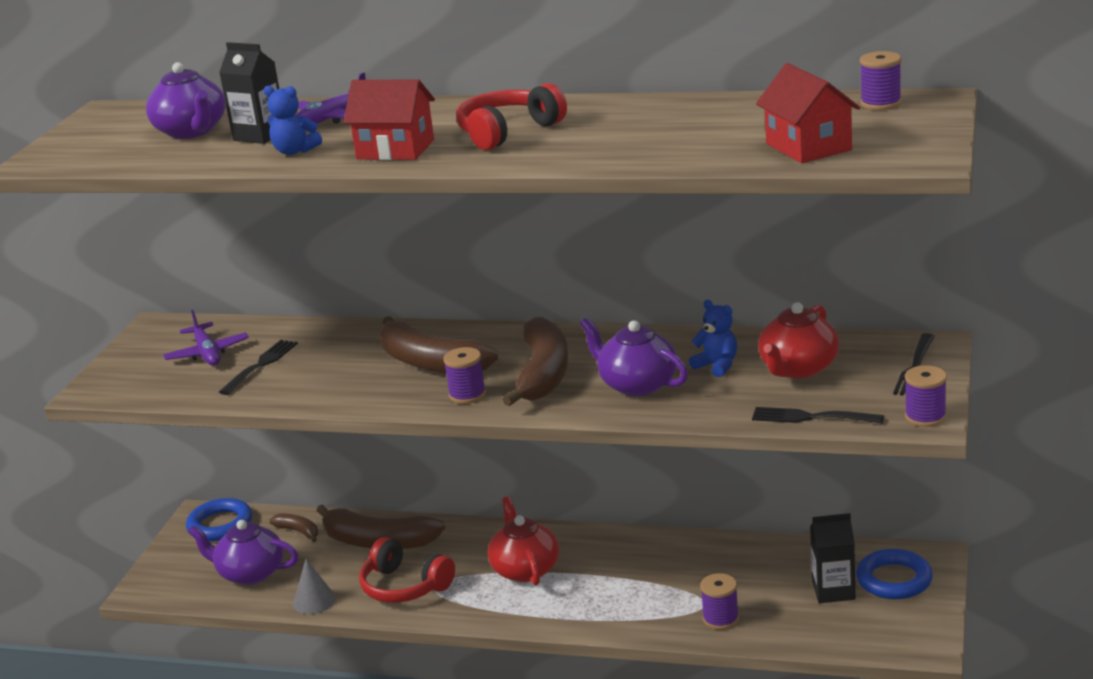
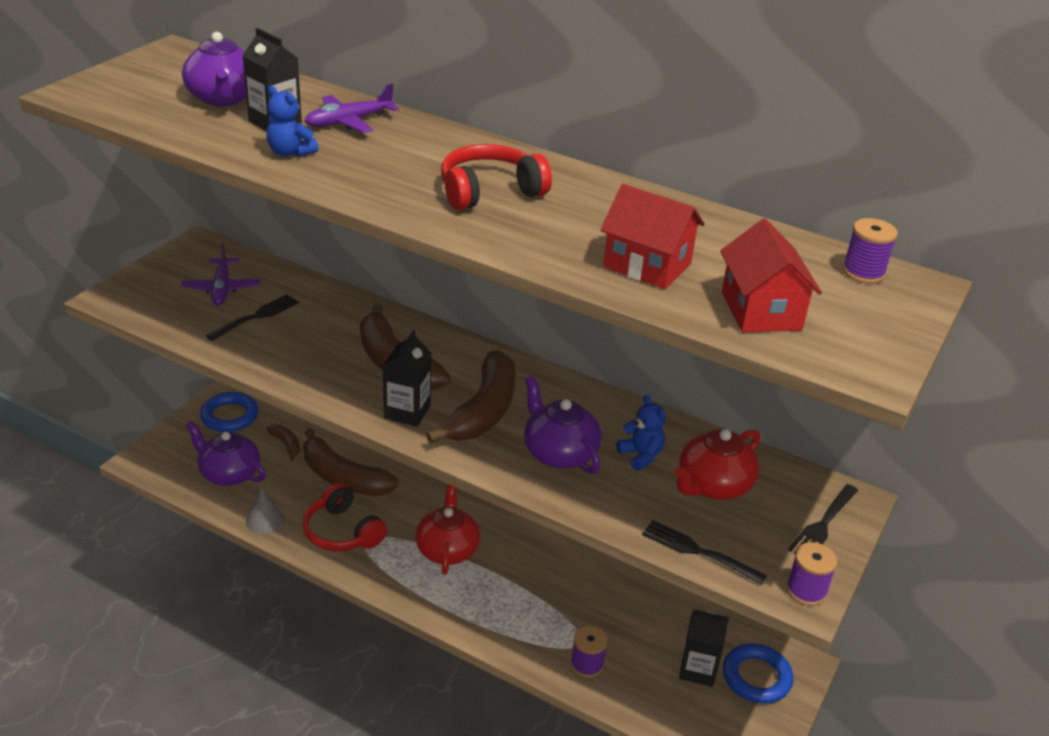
camera: 10 degrees right, 10 degrees up
red house [344,79,435,160] -> red house moved to [600,184,705,289]
purple spool [443,347,486,404] -> black carton [383,330,431,427]

